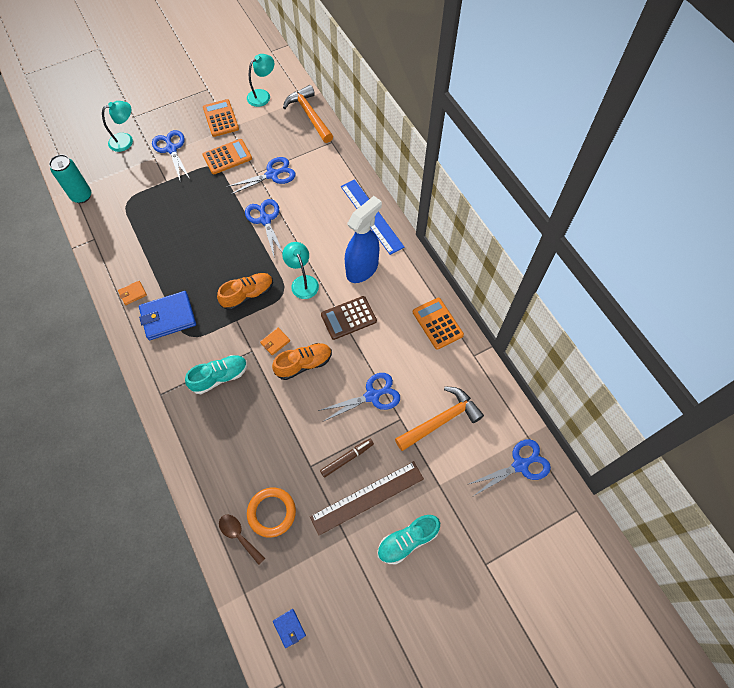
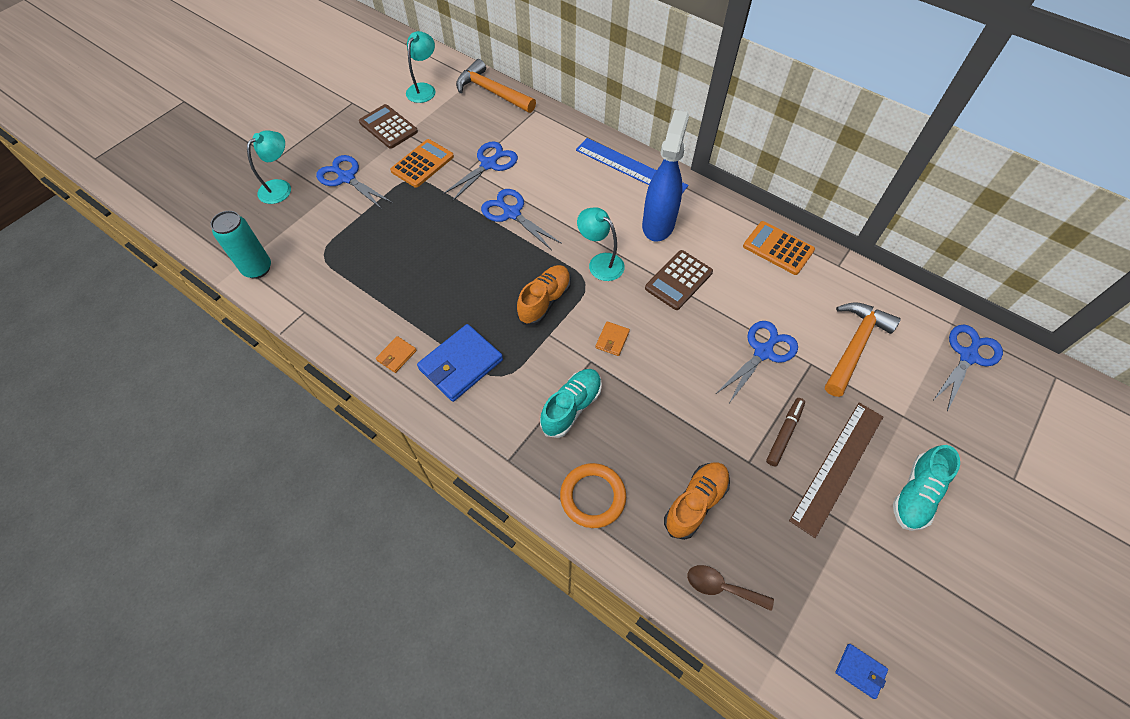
camera: 25 degrees left, 5 degrees down
orange calculator [203,99,239,137] -> brown calculator [359,104,418,149]
orange ring [247,488,296,538] -> orange ring moved to [560,463,626,528]
orange shoe [272,343,332,380] -> orange shoe moved to [664,462,730,540]

